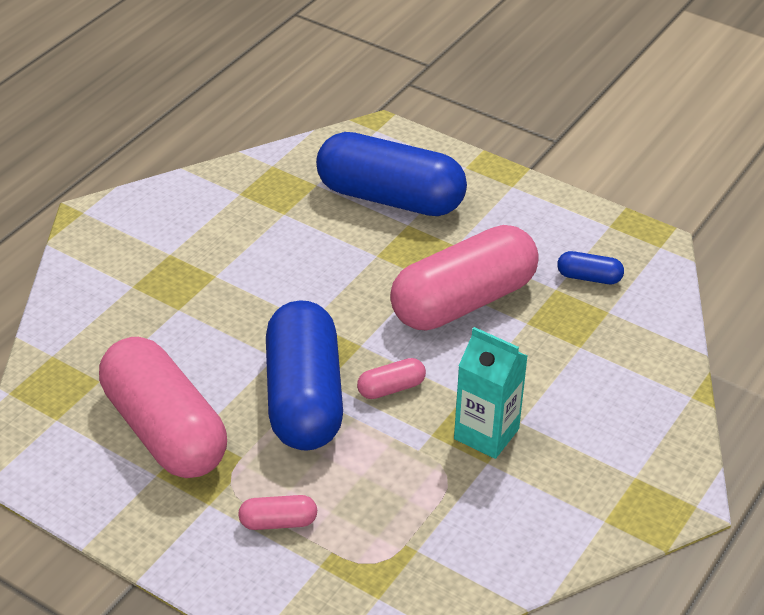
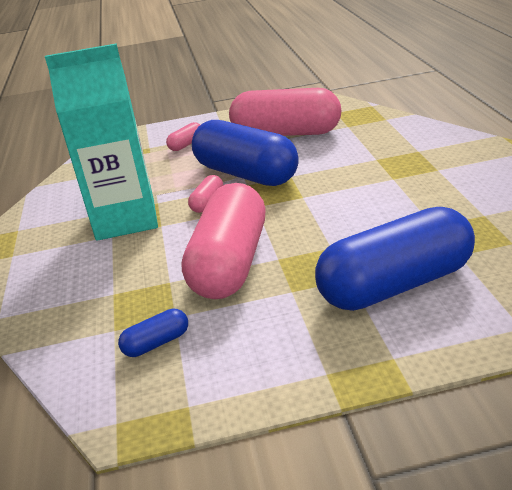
camera: 140 degrees right, 10 degrees down
turquoise carton [454,327,528,459] -> turquoise carton [45,43,158,241], size x1.70

